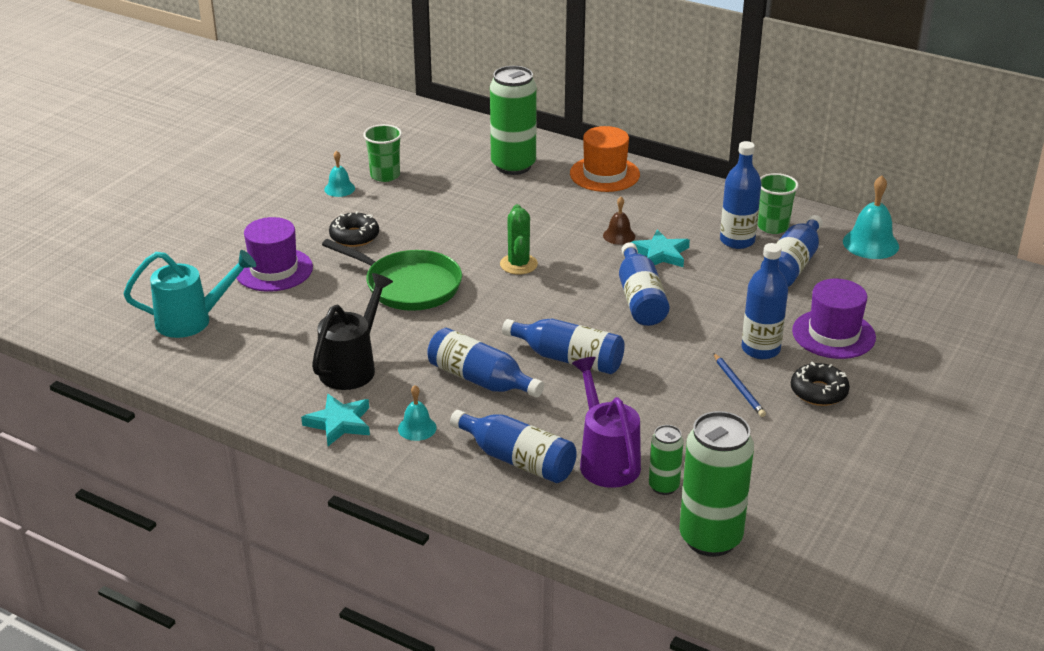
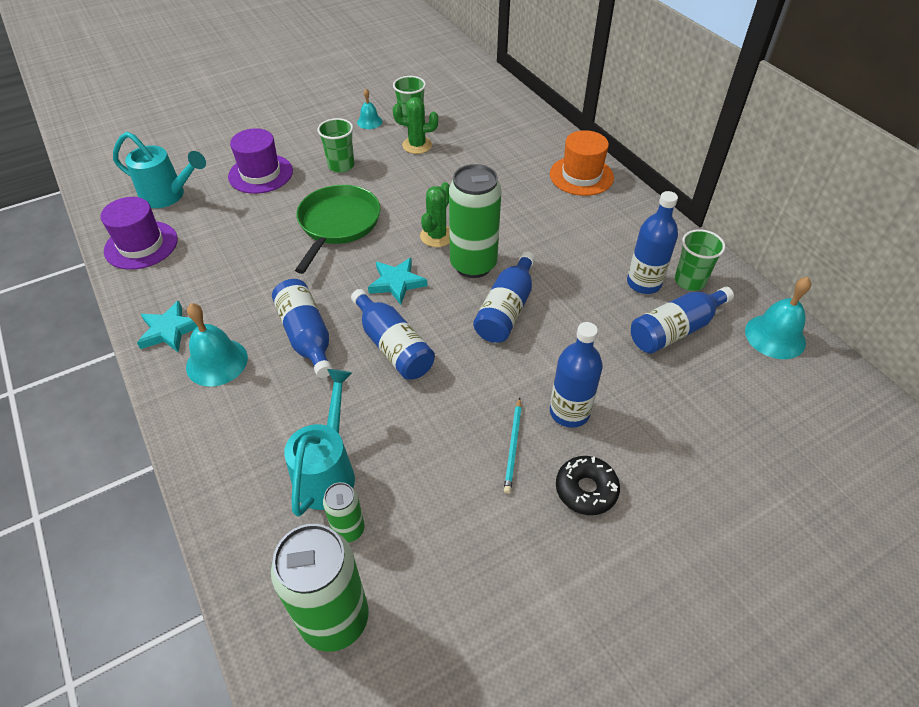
camera: 30 degrees right, 15 degrees up
black watering can [312,273,393,390] -> none
green pan [322,239,462,311] -> green pan turned 135 degrees counterclockwise [295,185,381,274]
black donut [329,211,379,247] -> green cup [317,118,354,173]
turquoise bell [398,385,437,441] -> turquoise bell [186,303,248,387], size x1.70
blue bottle [450,410,577,483] -> none
green can [490,66,537,175] -> green can moved to [449,164,501,278]
purple watering can [572,357,641,488] -> turquoise watering can [284,369,355,517]
brown bell [603,197,635,245] -> none
turquoise star [631,229,690,267] -> turquoise star moved to [368,258,427,305]
blue pencil [714,353,766,417] -> turquoise pencil [504,398,522,494]
purple hat [792,279,876,359] -> purple hat moved to [100,197,178,270]
none -> green cactus [393,97,438,154]

